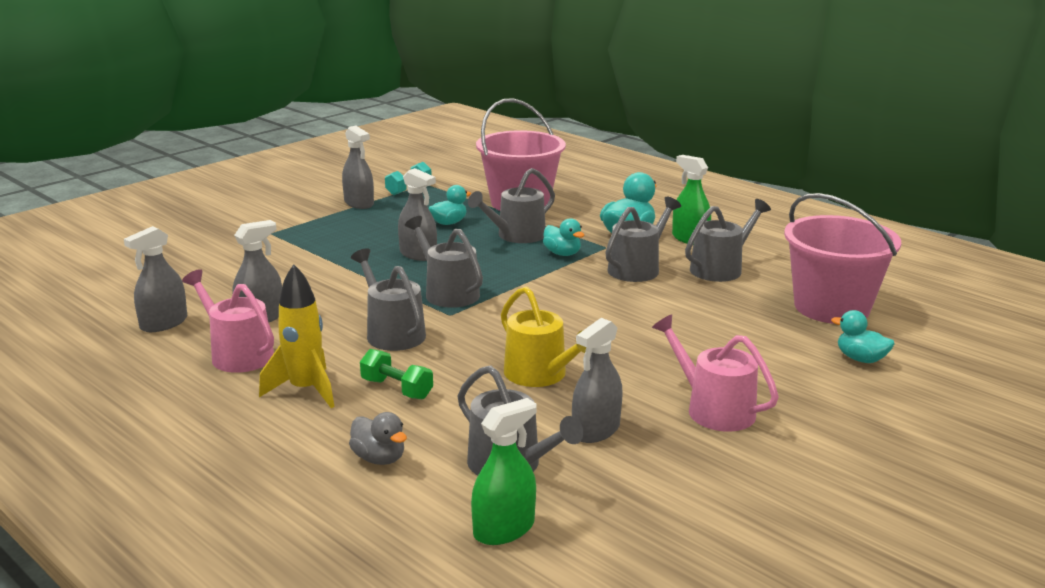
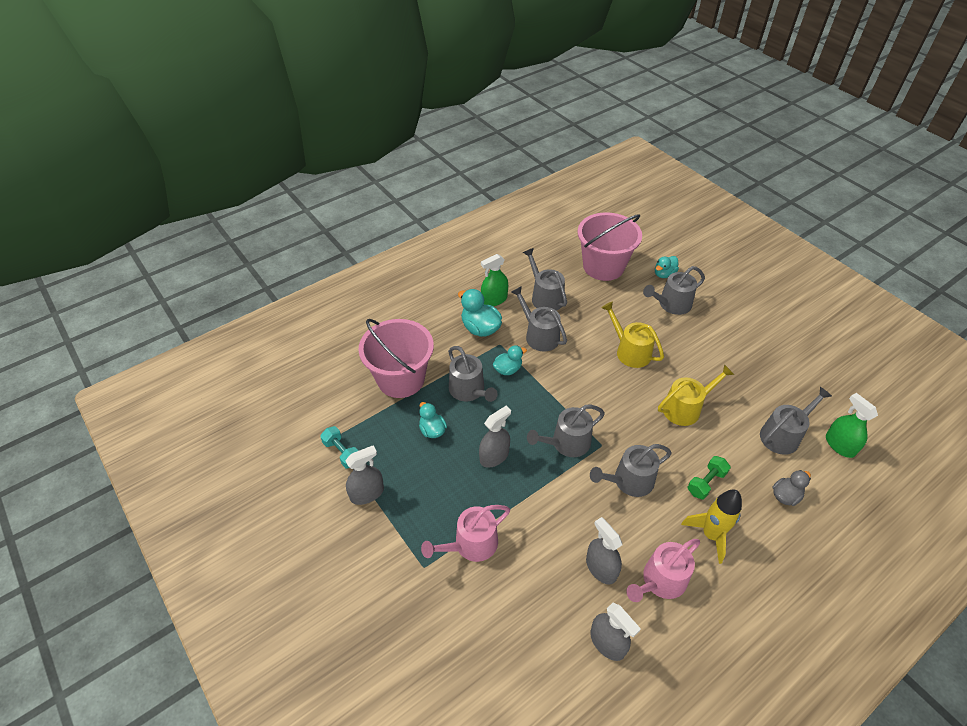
camera: 80 degrees left, 25 degrees up
grey spray bottle [572,318,623,443] -> none
pink watering can [652,314,779,432] -> pink watering can moved to [421,505,510,562]
none -> yellow watering can [601,301,664,368]
none -> grey watering can [643,266,705,315]

